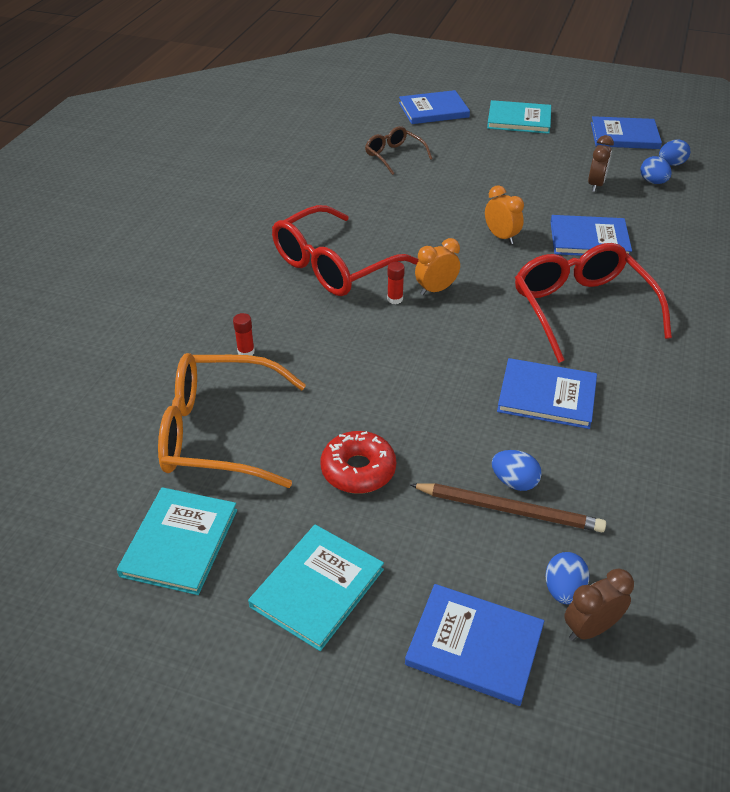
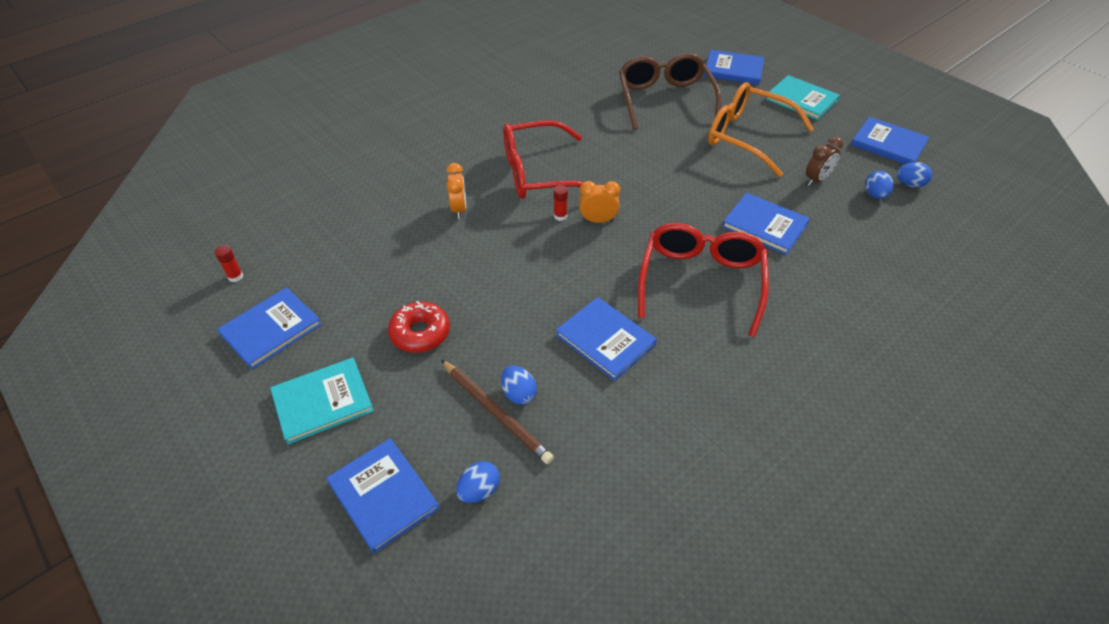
camera: 30 degrees right, 5 degrees up
turquoise book [117,487,237,595] -> blue book [217,287,322,369]
orange glasses [158,353,306,488] -> orange glasses moved to [708,82,814,177]
red glue stick [233,313,255,356] -> red glue stick moved to [215,245,243,282]
brown glasses [365,126,433,175] -> brown glasses [619,53,721,130], size x1.88
orange clock [485,185,524,244] -> orange clock moved to [446,163,466,219]
brown clock [564,569,634,641] -> none

